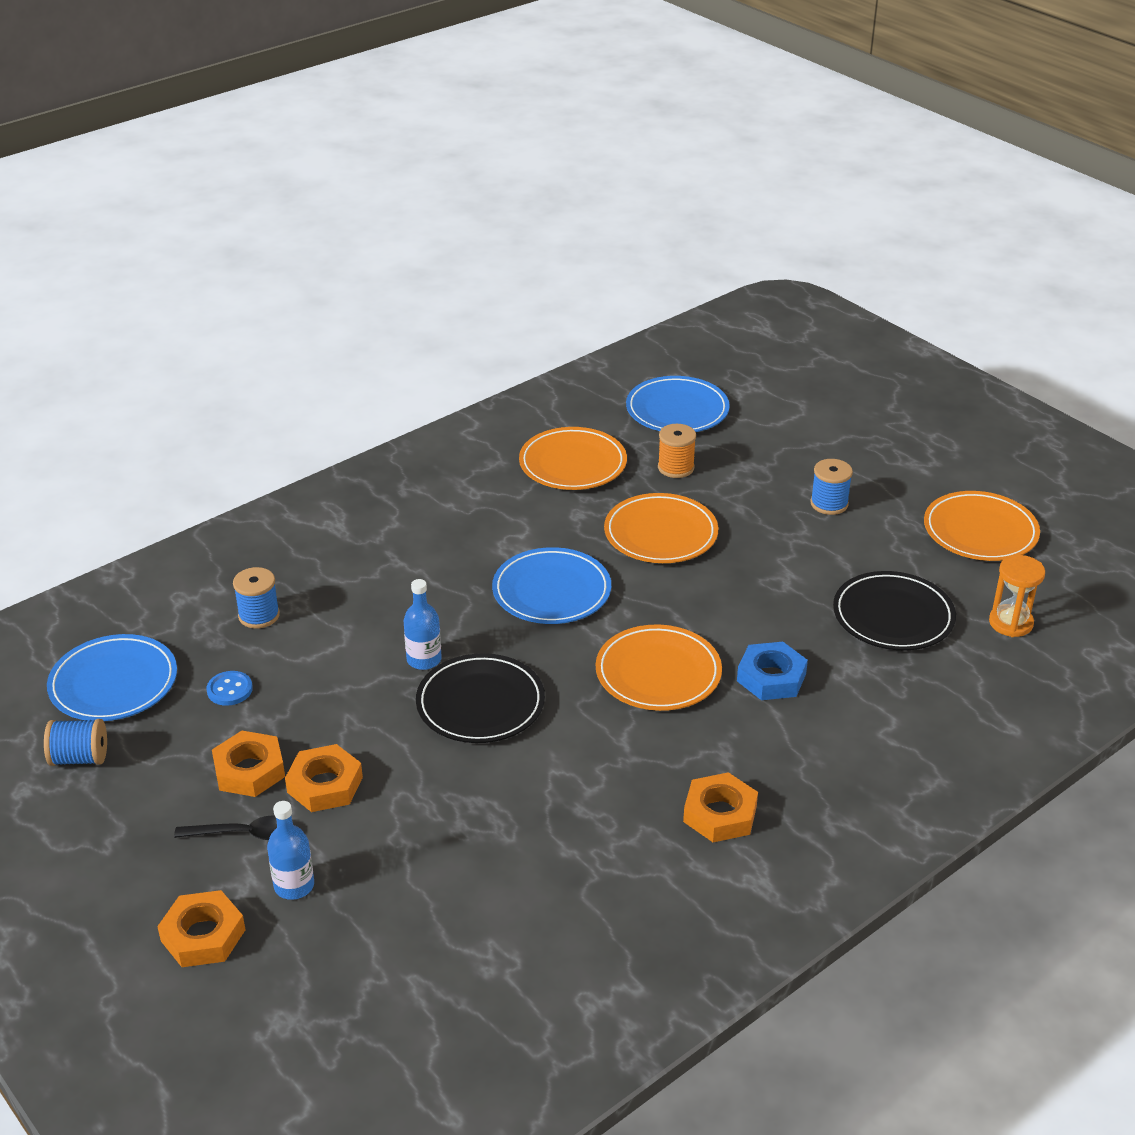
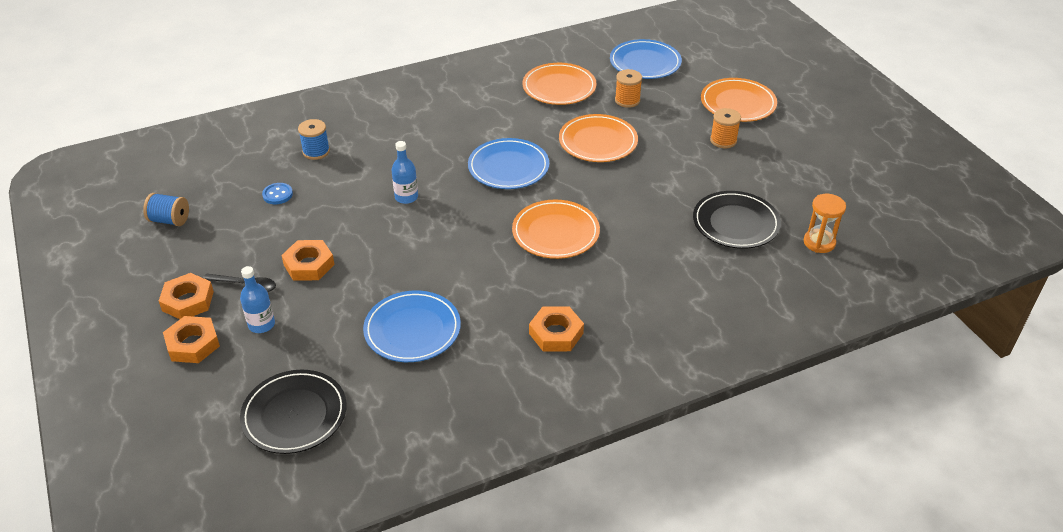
camera: 15 degrees right, 5 degrees up
blue plate [47,634,177,721] -> blue plate moved to [363,290,461,362]
orange nut [212,731,285,797] -> orange nut moved to [159,273,214,319]
black plate [416,653,545,743] -> black plate moved to [240,370,347,454]
blue nut [737,642,808,700] -> none
blue spool [810,459,853,515] -> orange spool [710,108,741,148]
orange plate [924,491,1040,561] -> orange plate moved to [701,78,777,122]

